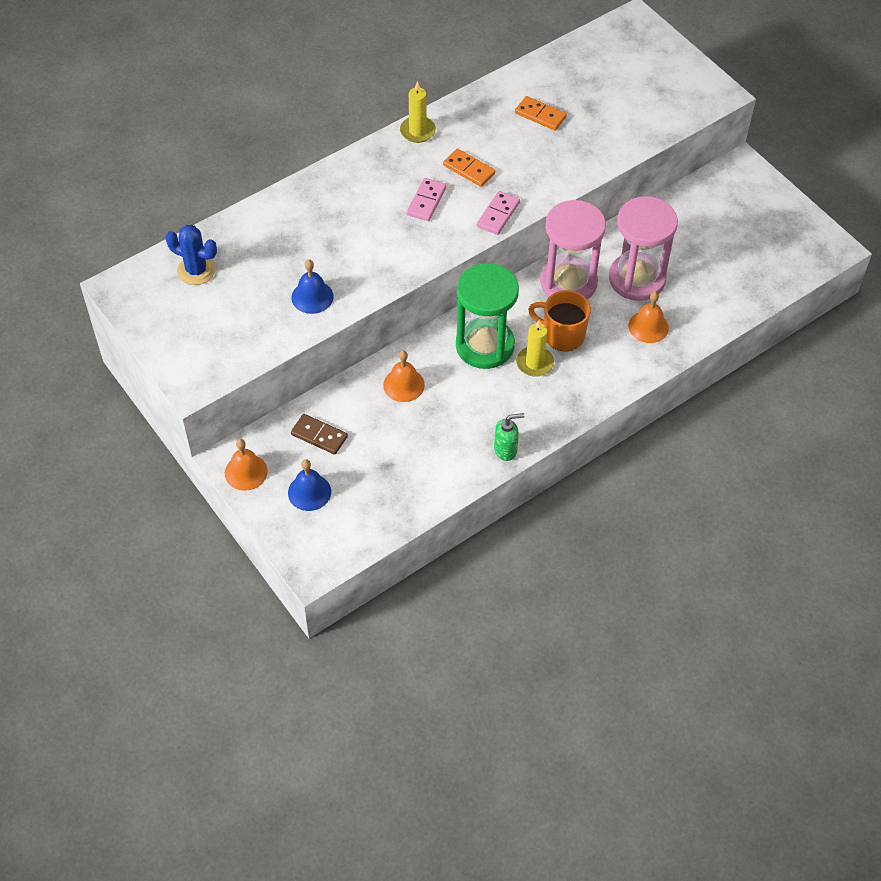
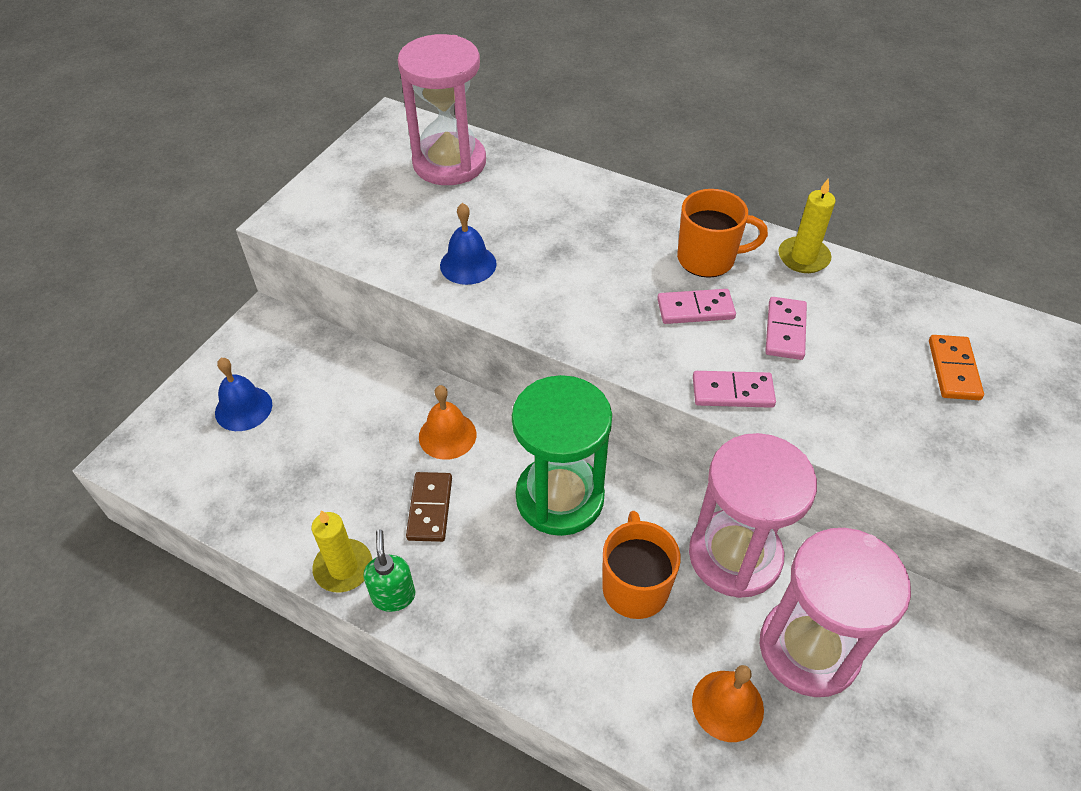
camera: 65 degrees right, 5 degrees down
blue cactus [165,225,217,285] -> pink hourglass [398,34,486,185]
orange bell [225,439,268,491] -> none
brown domino [291,414,348,455] -> brown domino moved to [406,472,452,542]
orange domino [443,149,495,187] -> pink domino [765,297,807,360]
green soap dispenser [494,413,525,461] -> green soap dispenser turned 150 degrees counterclockwise [363,530,415,612]
yellow candle [516,320,554,377] -> yellow candle moved to [311,510,372,593]
none -> orange mug [677,189,768,278]

